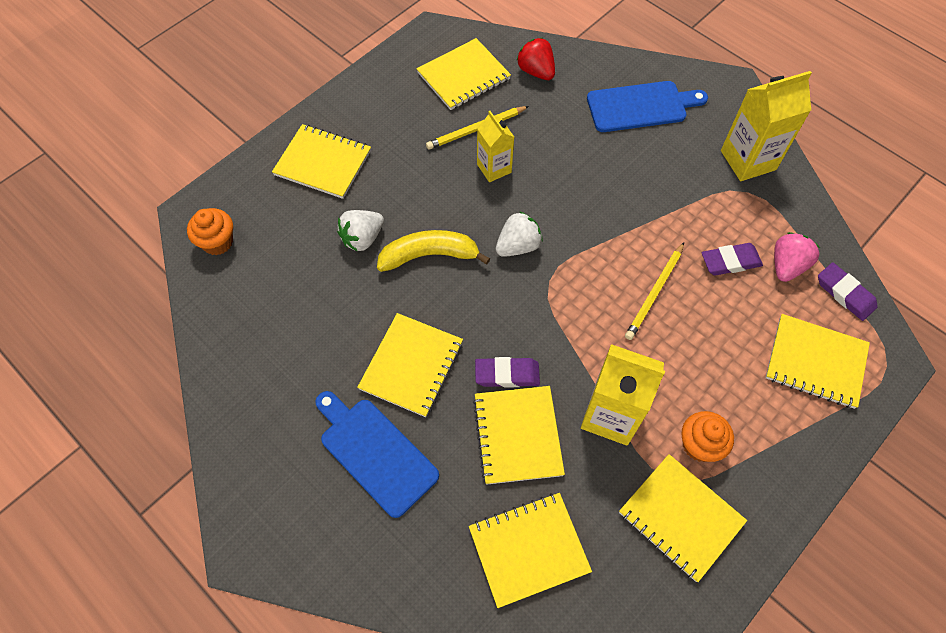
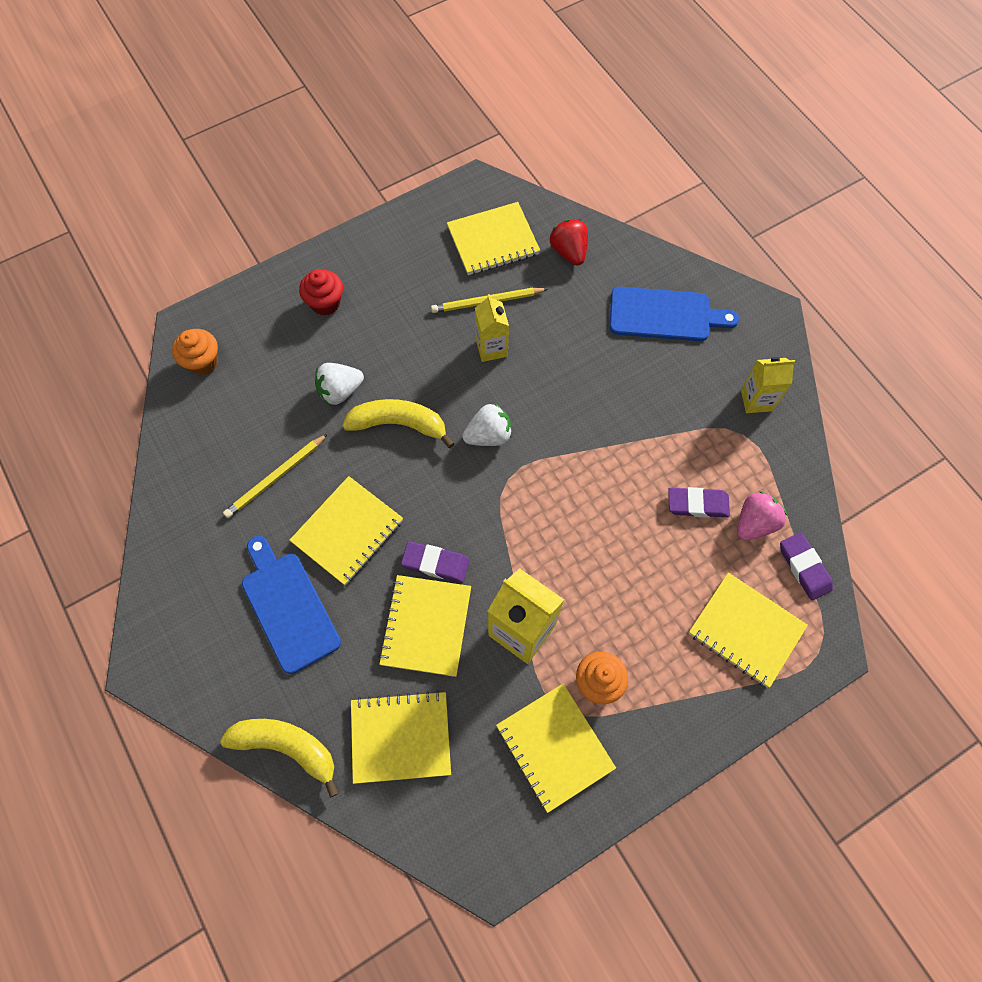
camera: 15 degrees right, 5 degrees up
yellow notebook [272,124,371,199] -> red cupcake [299,269,343,316]
yellow pencil [625,242,684,340] -> yellow pencil moved to [223,434,328,518]
yellow carton [721,71,812,181] -> yellow carton [741,357,795,413], size x0.62
none -> yellow banana [220,719,339,798]

